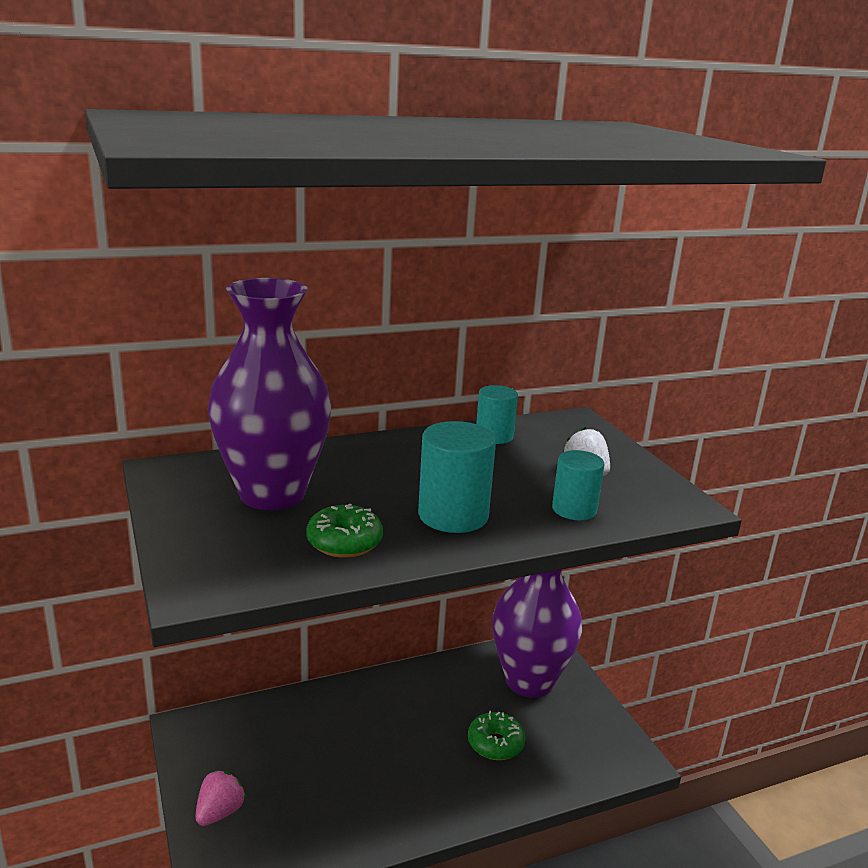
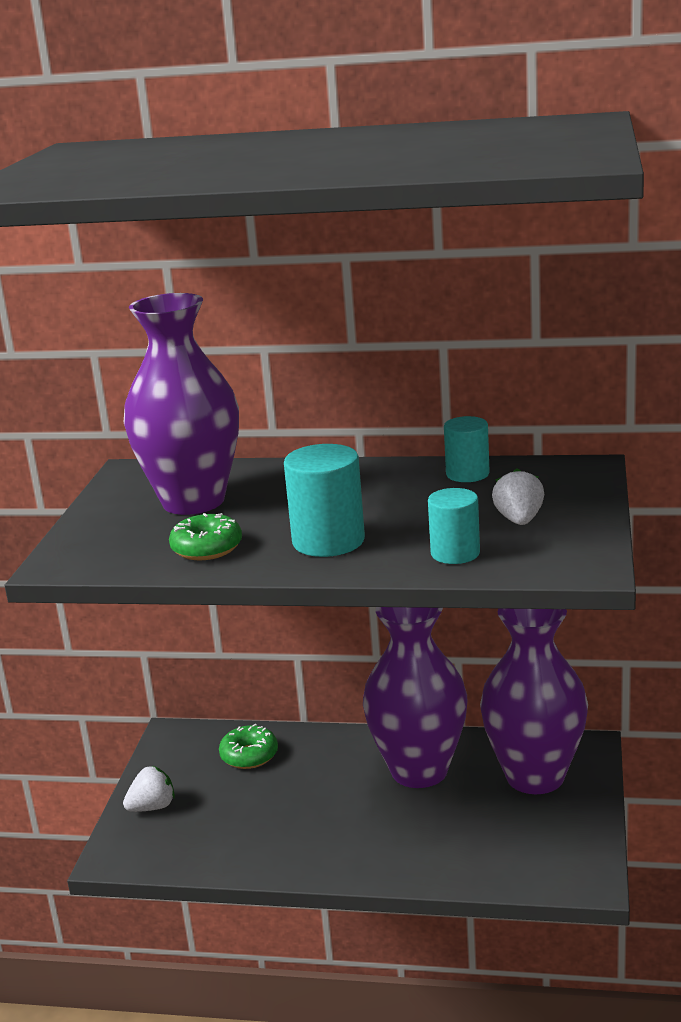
camera: 35 degrees right, 0 degrees up
pink strawberry [195,770,246,826] -> white strawberry [123,766,175,812]
green donut [468,711,525,760] -> green donut moved to [219,724,278,769]
none -> purple vase [363,607,468,788]

